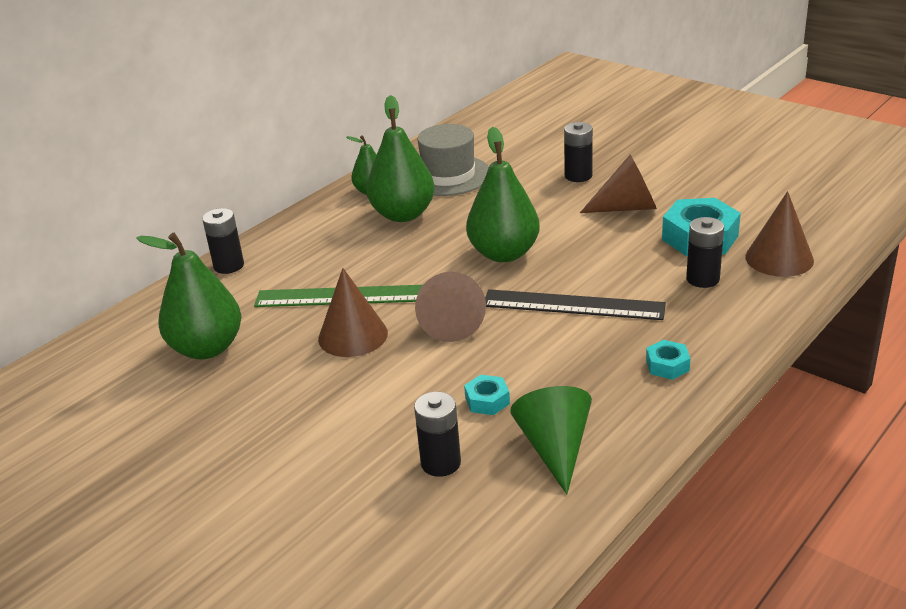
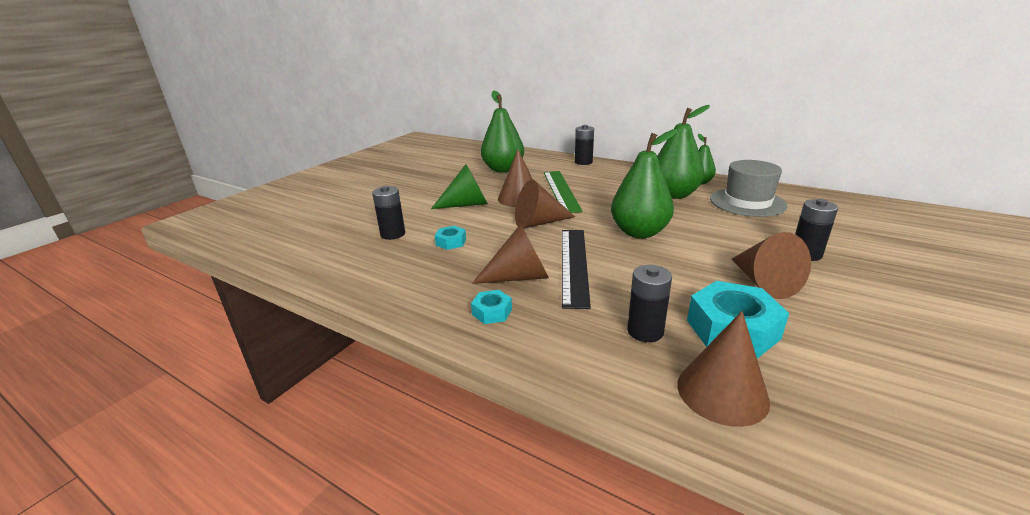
camera: 80 degrees right, 5 degrees down
green cone [510,386,592,494] -> green cone moved to [431,164,488,209]
none -> brown cone [472,224,549,284]

